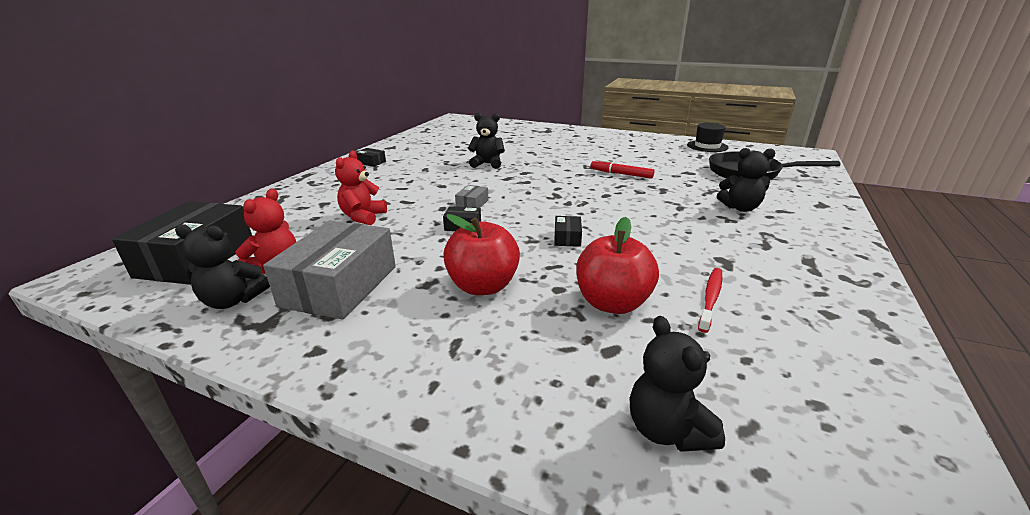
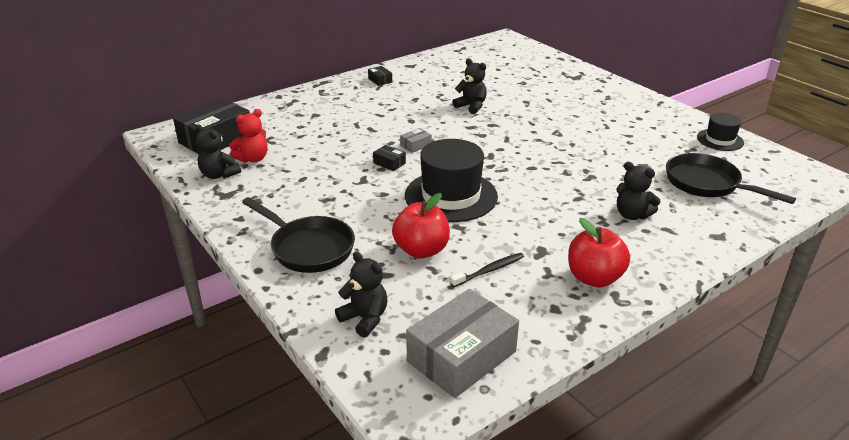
camera: 30 degrees right, 5 degrees up
grey box [263,220,396,320] -> grey box moved to [406,289,519,398]
red teddy bear [335,151,387,225] -> none
red apple [443,214,520,295] -> red apple moved to [568,218,630,287]
black box [554,216,582,247] -> black hat [405,139,498,222]
red marker [590,159,655,179] -> none
black teddy bear [630,316,725,452] -> black teddy bear turned 120 degrees clockwise [335,251,387,338]
red toothbrush [698,268,722,333] -> black toothbrush [450,253,524,287]
none -> black pan [242,197,355,273]

